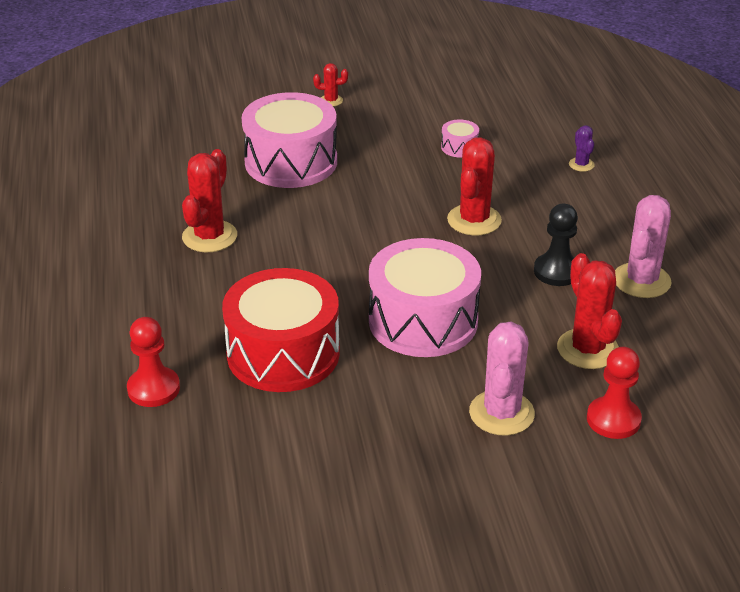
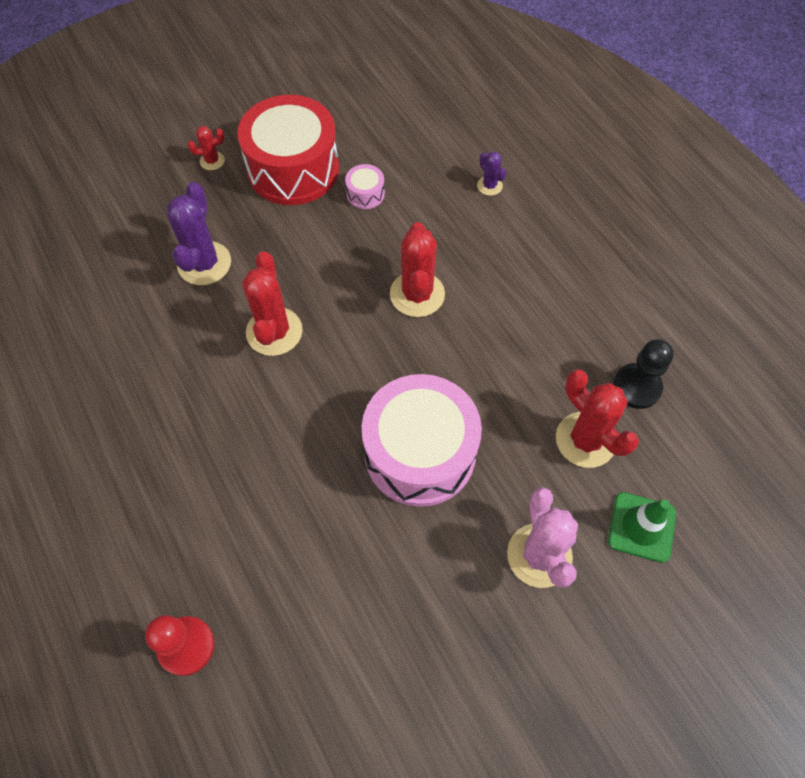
camera: 20 degrees left, 25 degrees up
red cactus [182,149,237,252] -> red cactus moved to [242,251,303,356]
red drum [222,268,340,392] -> red drum moved to [237,95,339,205]
pink drum [242,92,337,188] -> purple cactus [167,182,231,285]
black pawn [534,204,578,286] -> black pawn moved to [613,339,674,409]
red pawn [587,347,642,439] -> green traffic cone [608,492,676,563]
pink cactus [615,195,672,298] -> none

